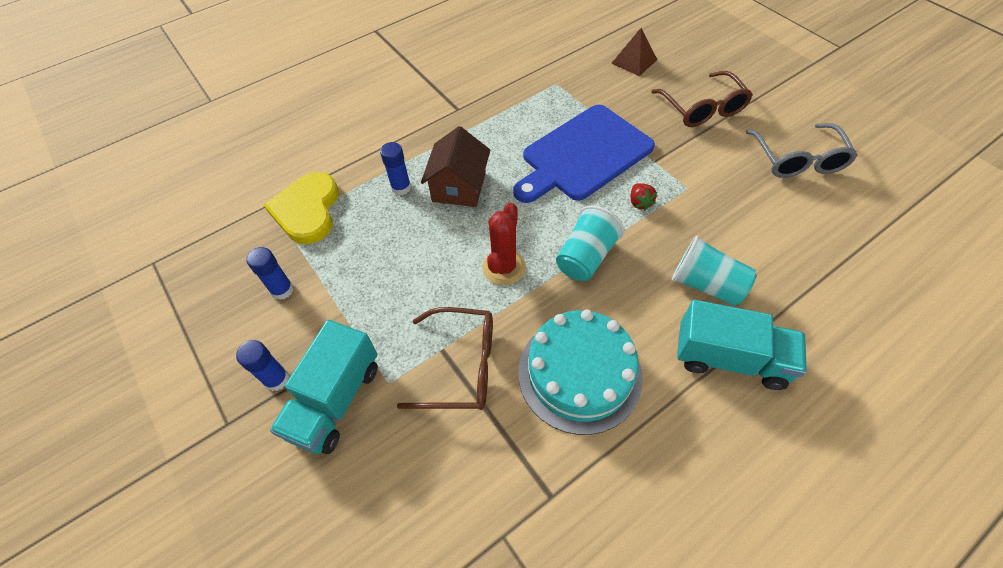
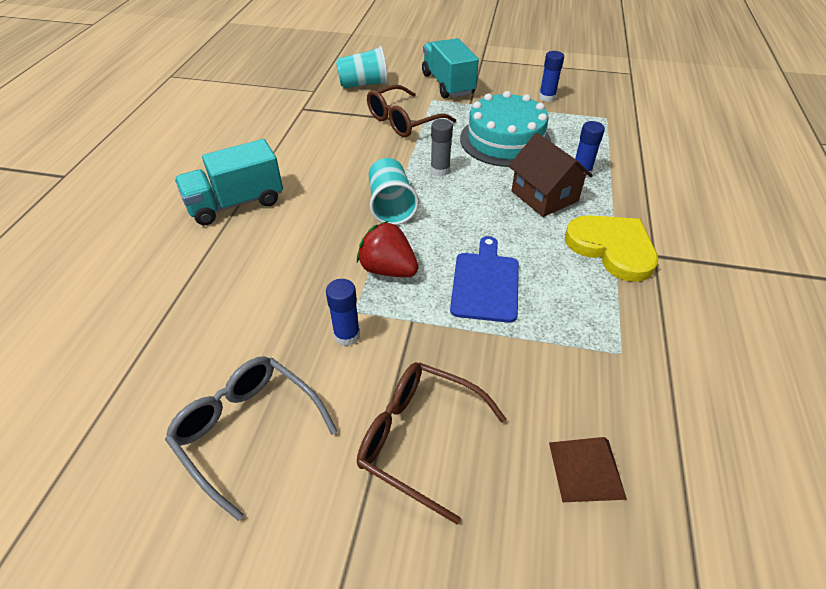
camera: 135 degrees right, 10 degrees down
blue glue stick [236,340,289,391] -> blue glue stick moved to [326,279,360,346]
yellow heart [264,172,339,244] -> yellow heart moved to [565,215,659,282]
red cactus [482,202,526,285] -> grey glue stick [431,119,453,176]
blue cutting board [513,105,655,203] -> blue cutting board [450,236,519,323], size x0.60
turquoise cake [518,310,643,435] -> turquoise cake moved to [460,91,551,167]
red strawberry [631,183,657,211] -> red strawberry [357,221,419,277], size x1.78
turquoise cup [672,236,757,306] -> turquoise cup moved to [336,46,388,88]

